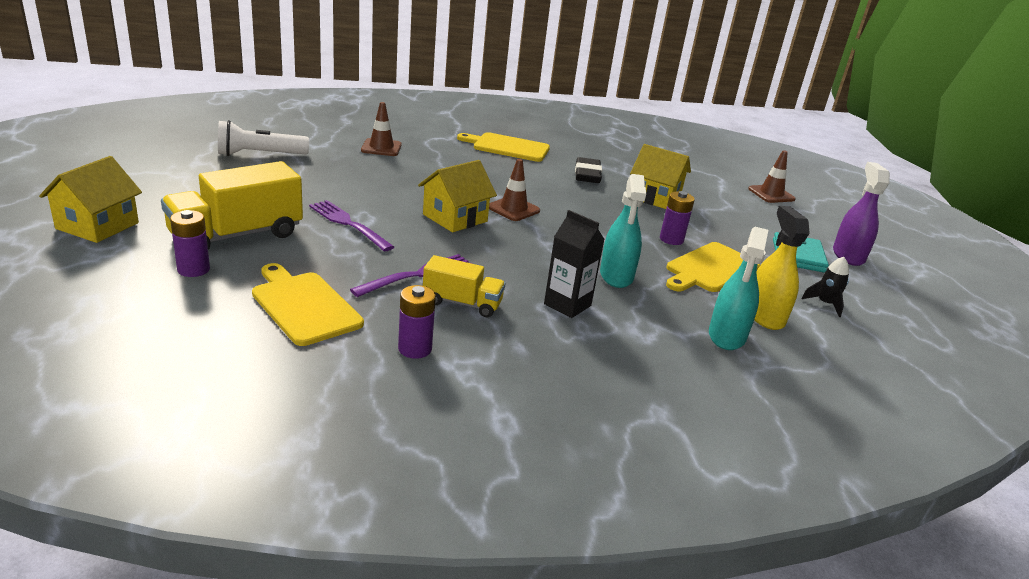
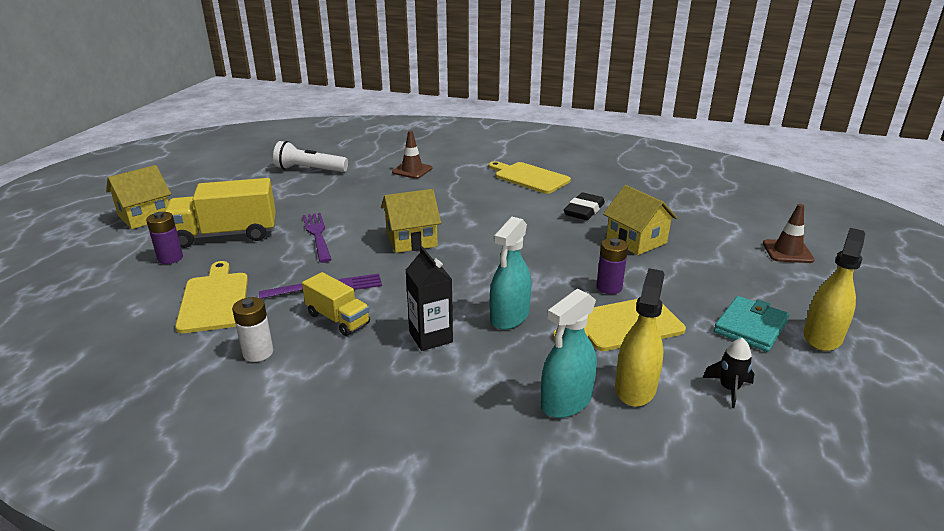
camera: 30 degrees right, 0 degrees up
purple battery [398,285,436,359] -> white battery [232,297,273,362]
brown traffic cone [489,159,540,221] -> none
purple spray bottle [833,162,890,266] -> yellow spray bottle [803,228,865,351]

